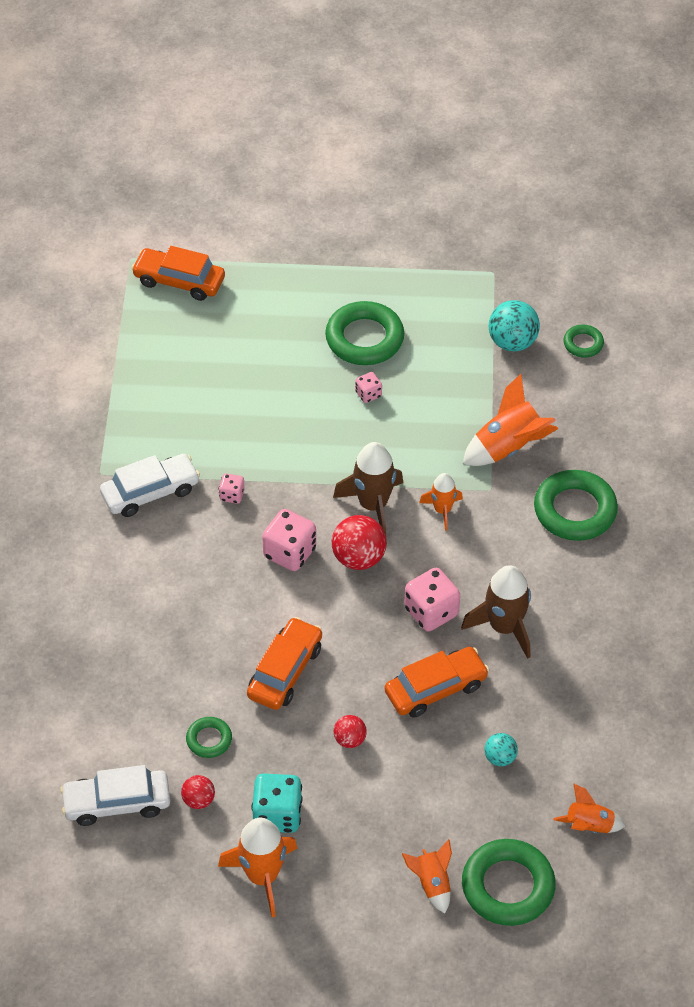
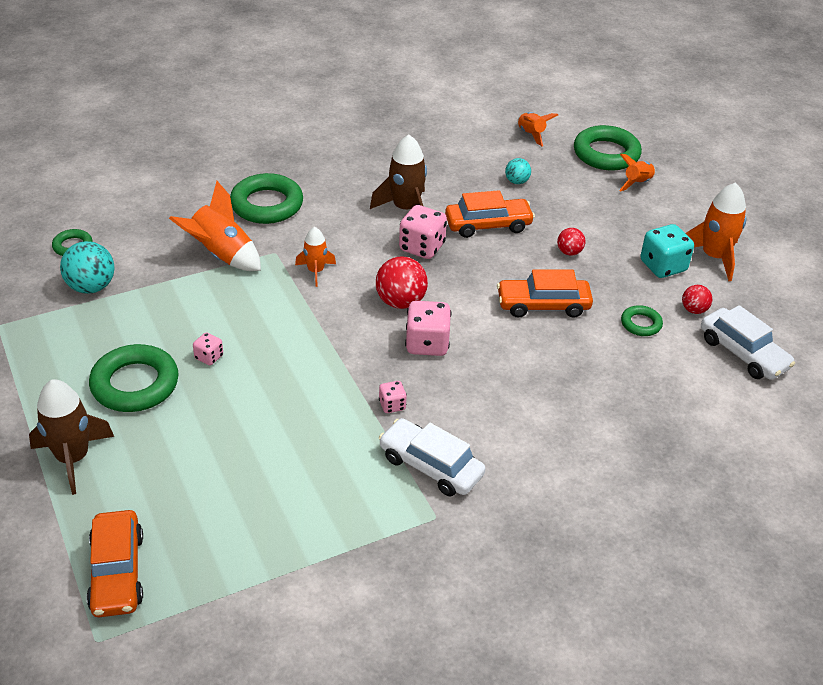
camera: 120 degrees left, 10 degrees down
brown rocket [333,442,403,535] -> brown rocket moved to [29,379,114,495]
orange car [385,647,489,718] -> orange car turned 135 degrees clockwise [445,190,535,238]

